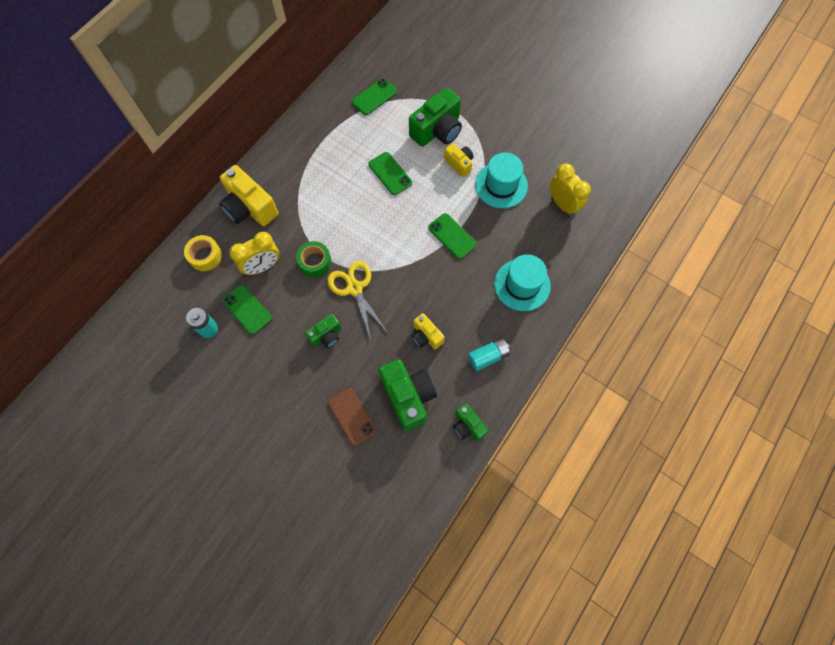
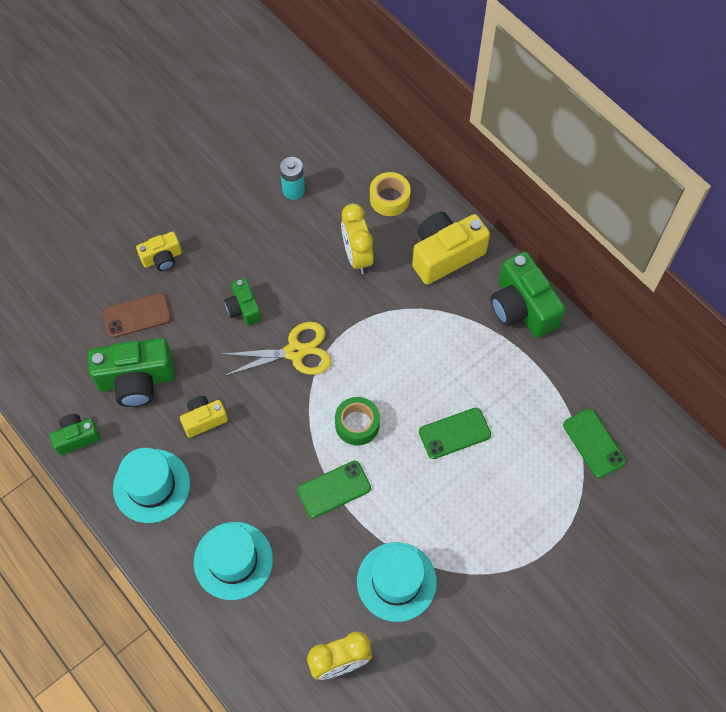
camera: 105 degrees right, 5 degrees down
green phone [222,285,272,334] -> none
green tape [296,241,332,277] -> green tape moved to [335,397,380,446]
green camera [409,88,462,147] -> green camera moved to [491,252,566,338]
yellow camera [444,143,474,177] -> yellow camera moved to [136,232,182,271]
turquoise battery [468,338,510,371] -> turquoise hat [113,448,190,523]

